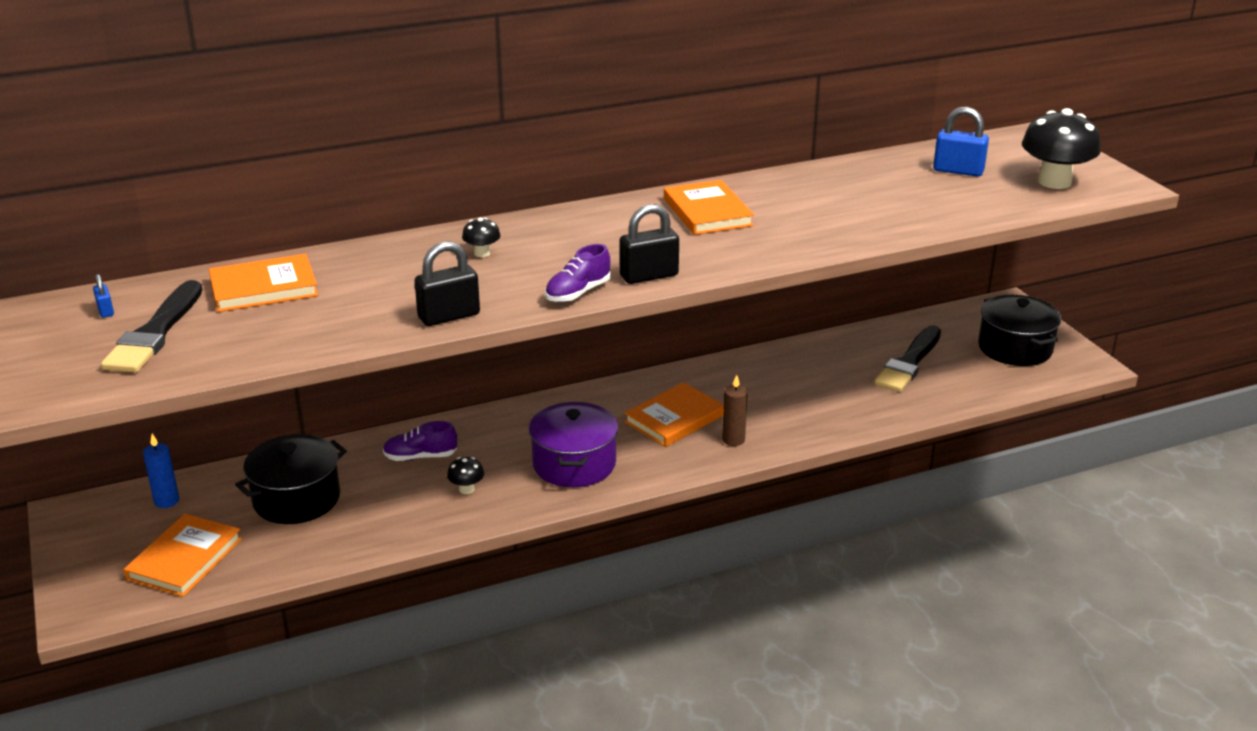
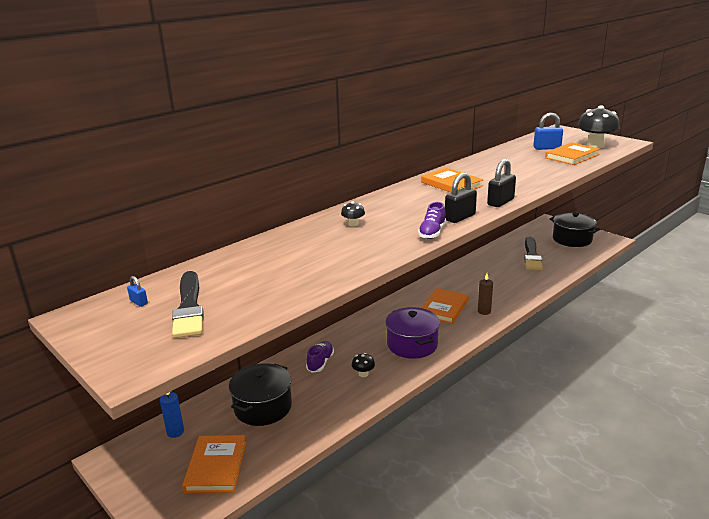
camera: 20 degrees left, 5 degrees down
orange book [209,254,318,312] -> orange book moved to [545,142,600,165]
purple shoe [383,421,457,461] -> purple shoe turned 135 degrees clockwise [306,341,334,373]
black padlock [414,242,480,326] -> black padlock moved to [487,159,516,207]

